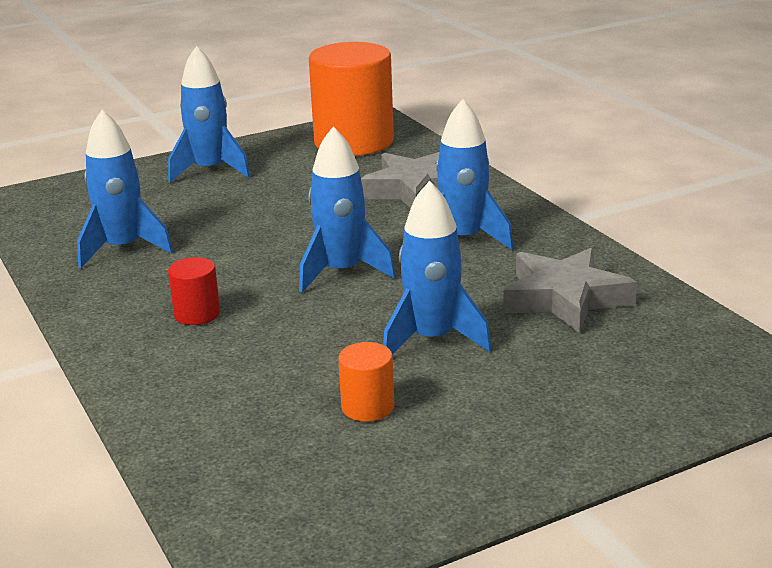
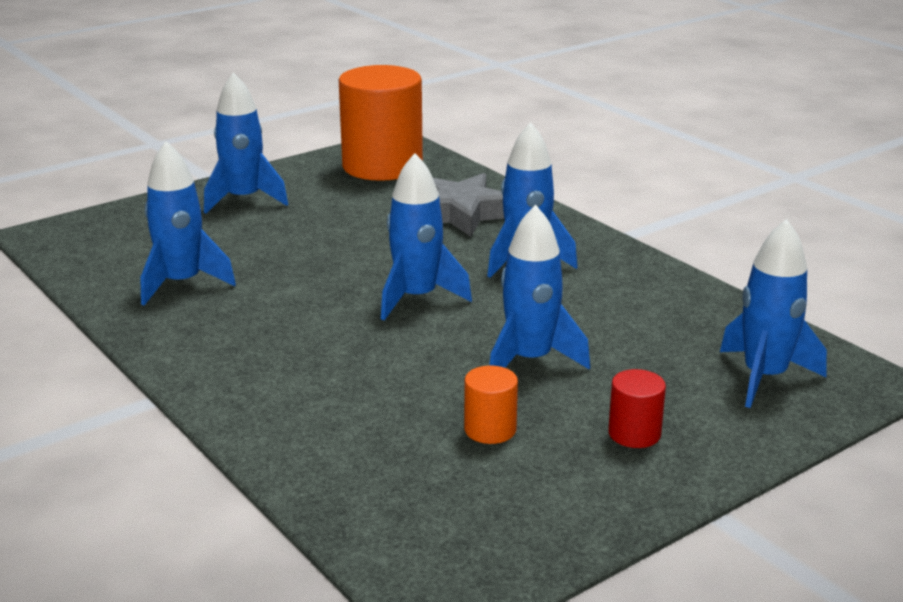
camera: 10 degrees left, 0 degrees up
red cylinder [168,257,220,325] -> red cylinder moved to [608,369,666,448]
grey star [503,247,637,334] -> none
none -> blue rocket [720,219,827,408]

